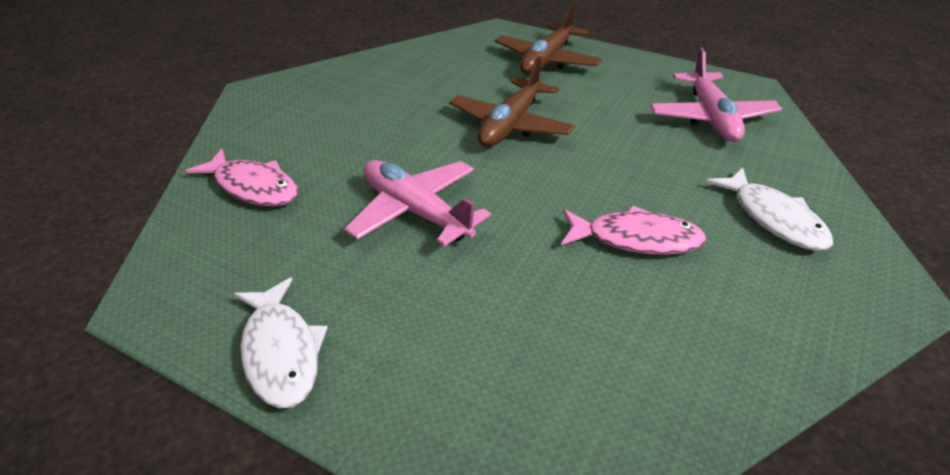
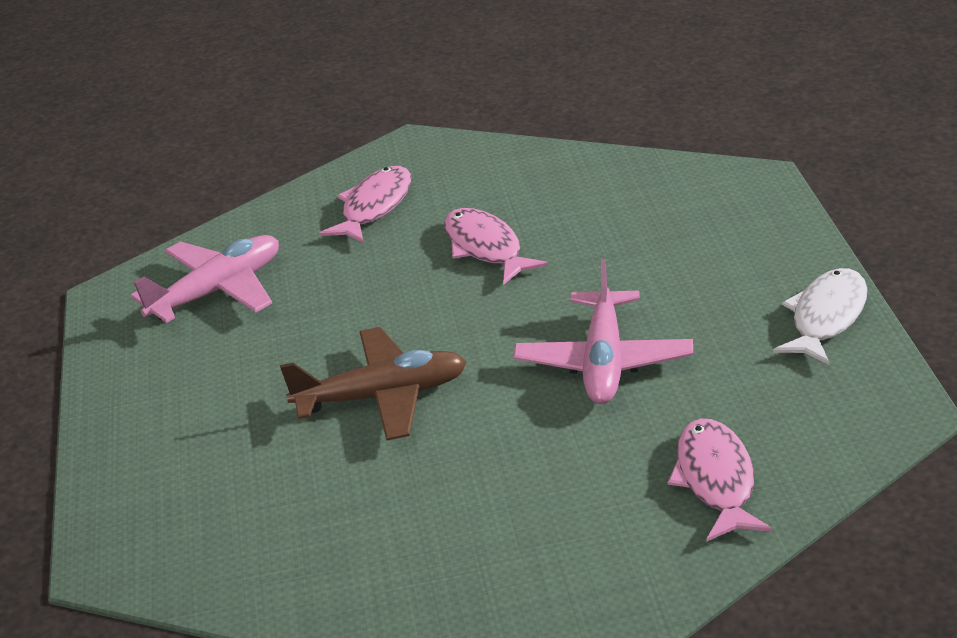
camera: 125 degrees left, 5 degrees down
brown plane [495,3,602,75] -> none
white fish [706,167,833,251] -> pink fish [319,166,411,244]

